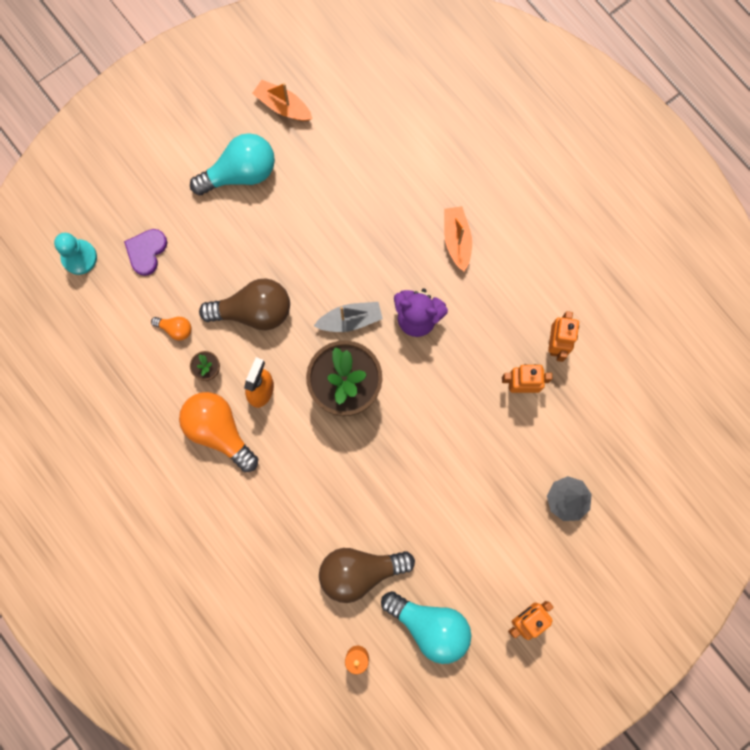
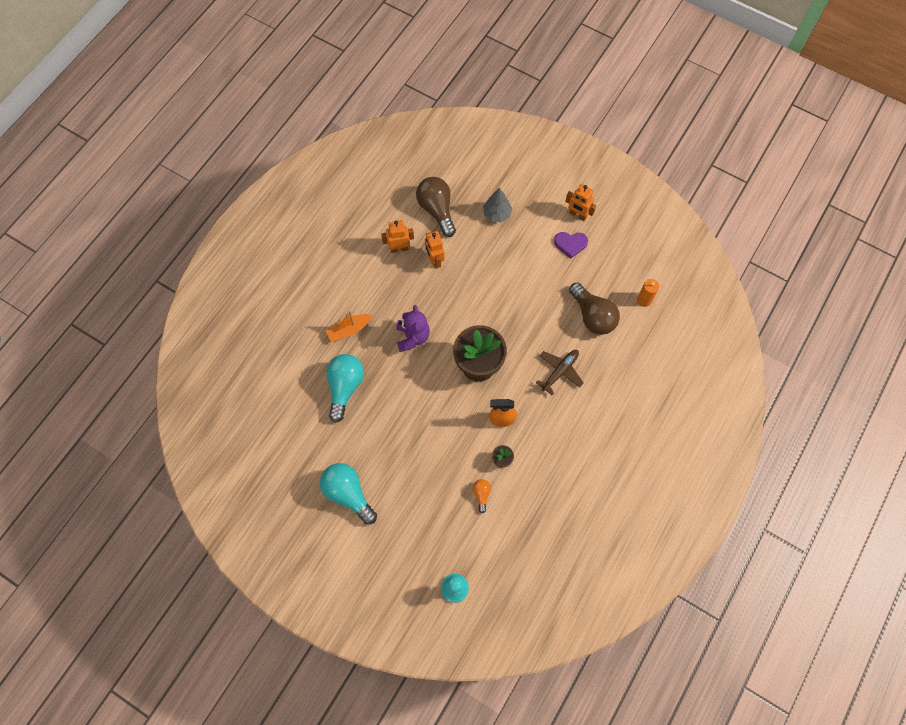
camera: 110 degrees left, 10 degrees down
purple heart [124,229,167,276] -> purple heart moved to [554,232,588,259]
orange light bulb [179,392,258,472] -> none
brown light bulb [199,278,290,330] -> brown light bulb moved to [416,177,456,237]
orange boat [252,80,313,121] -> none
grey boat [314,302,383,332] -> none
turquoise light bulb [381,591,471,664] -> turquoise light bulb moved to [326,354,364,423]
none -> brown plane [536,350,584,395]

